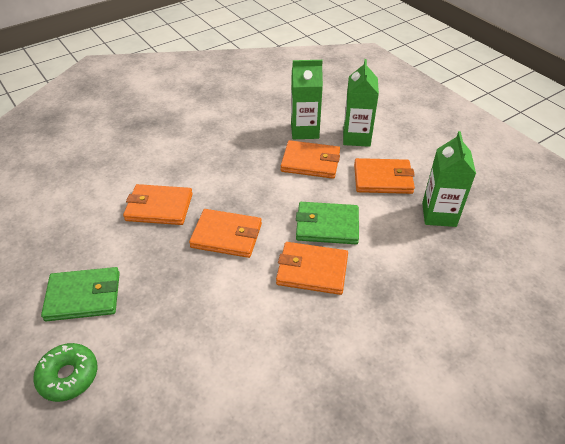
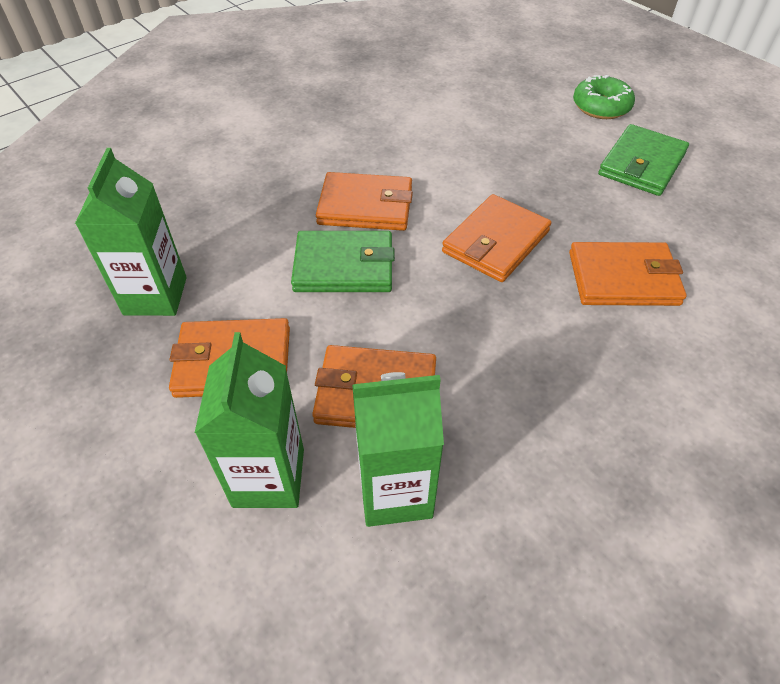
camera: 175 degrees right, 5 degrees up
green wallet [41,267,120,321] -> green wallet turned 45 degrees counterclockwise [598,124,689,196]
orange wallet [189,209,262,258] -> orange wallet turned 60 degrees counterclockwise [442,194,551,282]

